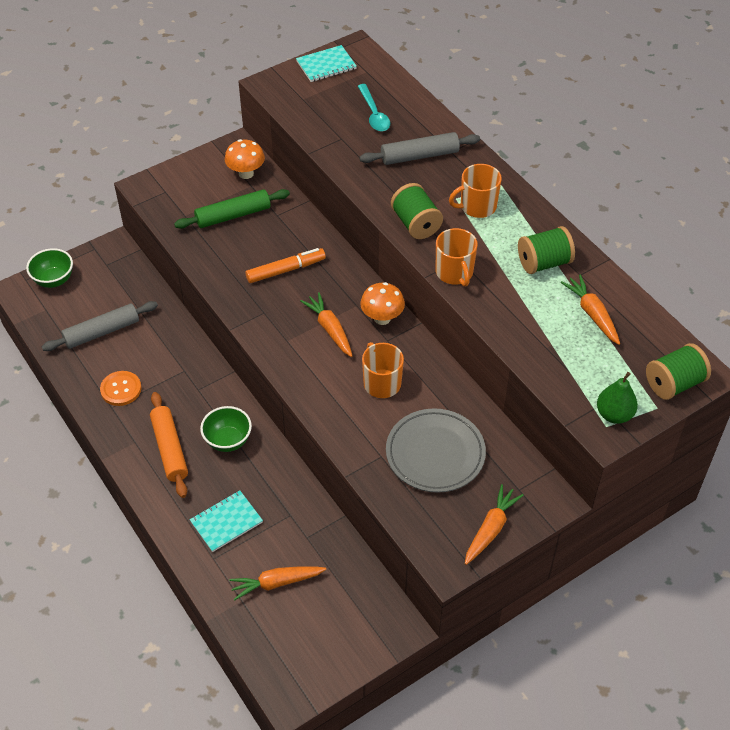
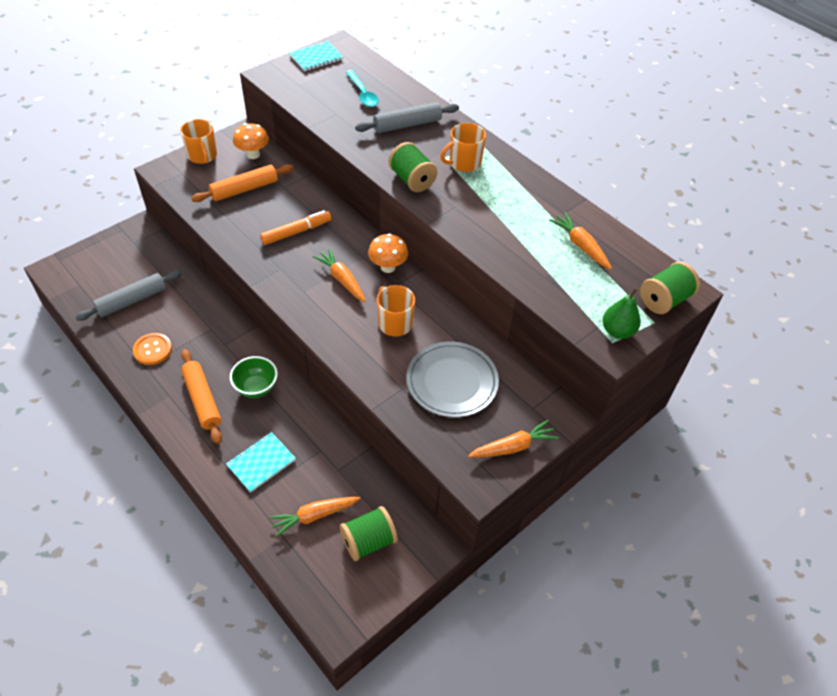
camera: 10 degrees left, 0 degrees up
green bowl [26,248,73,288] -> none
green rolling pin [174,189,290,229] -> orange rolling pin [191,164,294,202]
orange mug [436,228,478,287] -> orange mug moved to [180,119,217,164]
orange carrot [465,484,524,565] -> orange carrot turned 45 degrees clockwise [468,420,559,458]
green spool [518,226,575,274] -> green spool moved to [340,506,398,561]

